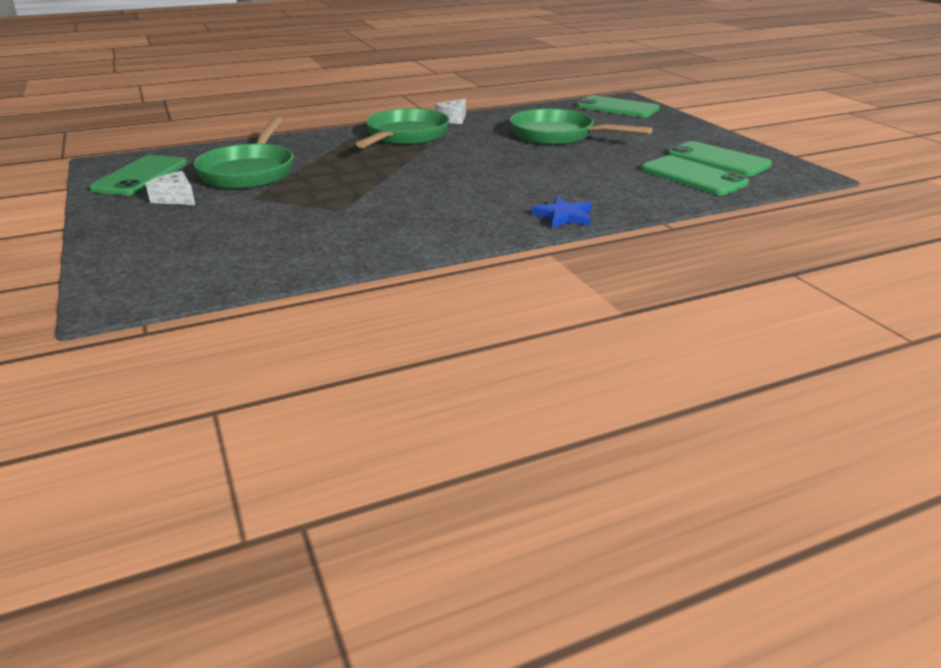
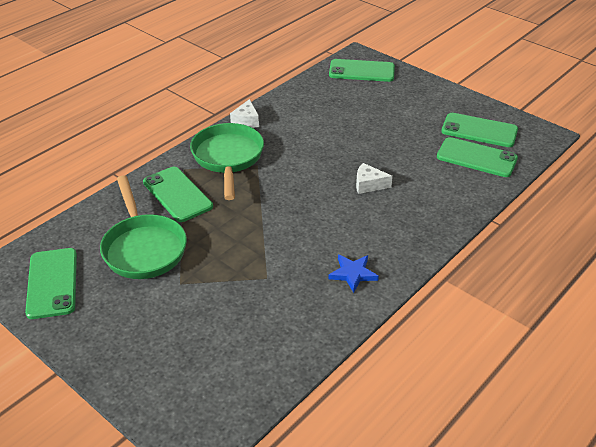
camera: 25 degrees left, 10 degrees up
white cheese [146,171,195,205] -> white cheese moved to [356,163,393,194]
green pan [510,109,653,145] -> none
blue star [532,196,592,228] -> blue star moved to [328,255,379,293]
none -> green phone [143,167,213,222]

